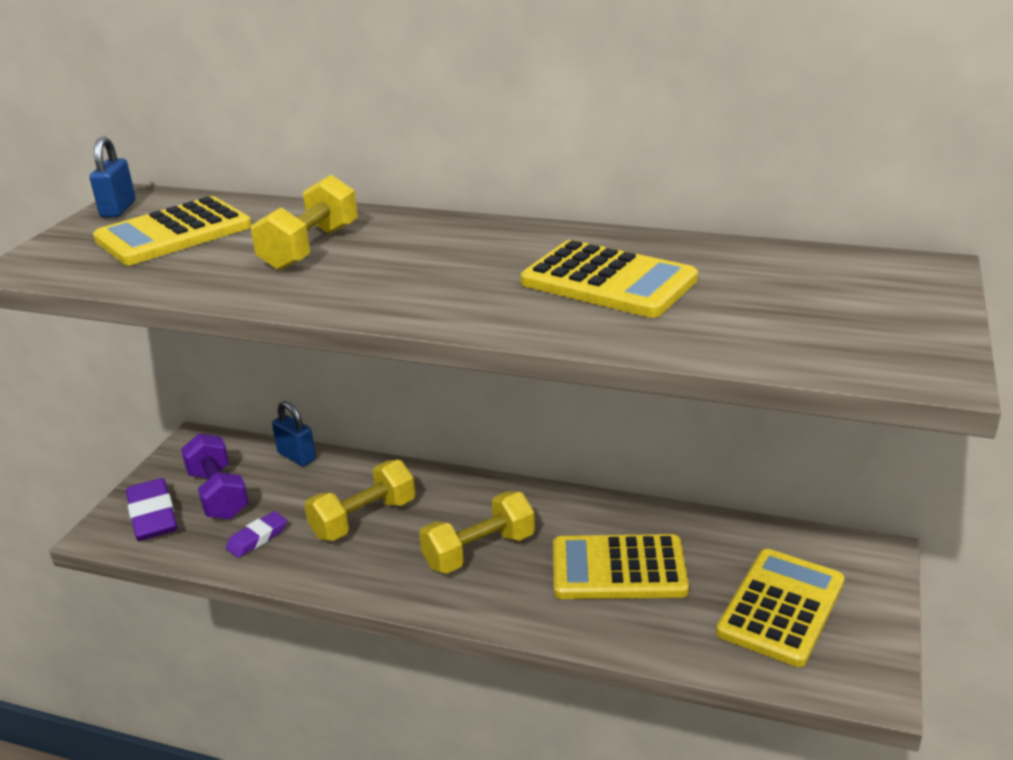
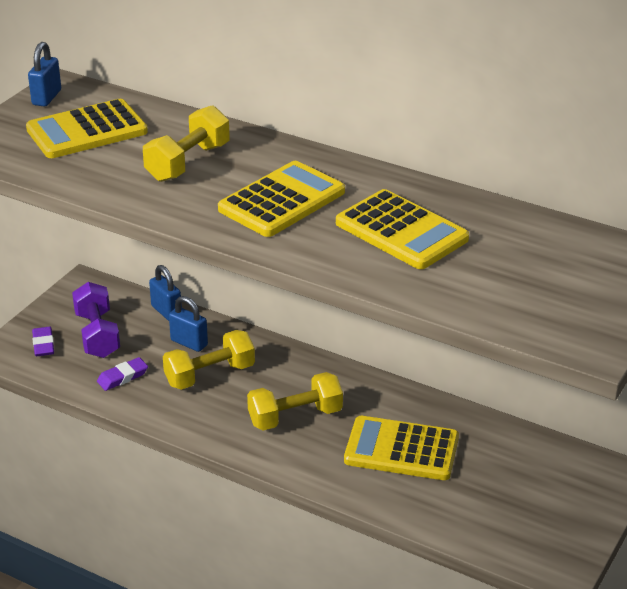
camera: 10 degrees right, 5 degrees up
purple eraser [126,478,178,541] -> purple eraser [32,327,54,356], size x0.60
yellow calculator [716,549,845,667] -> yellow calculator moved to [218,161,345,237]
none -> blue padlock [169,296,208,352]

